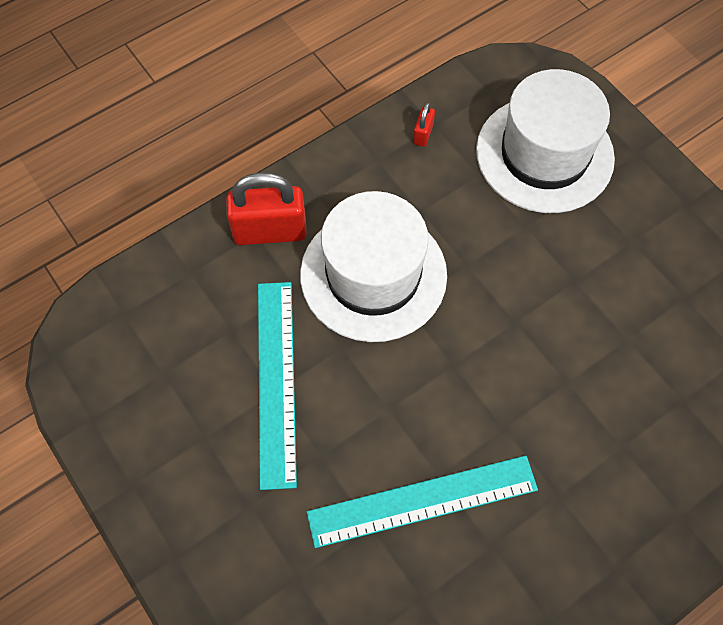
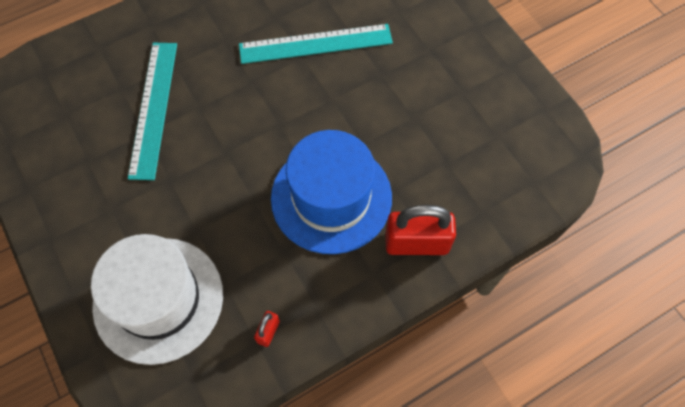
camera: 175 degrees left, 0 degrees up
turquoise ruler [258,282,297,490] -> turquoise ruler moved to [128,43,177,180]
white hat [300,191,447,342] -> blue hat [271,130,392,254]

